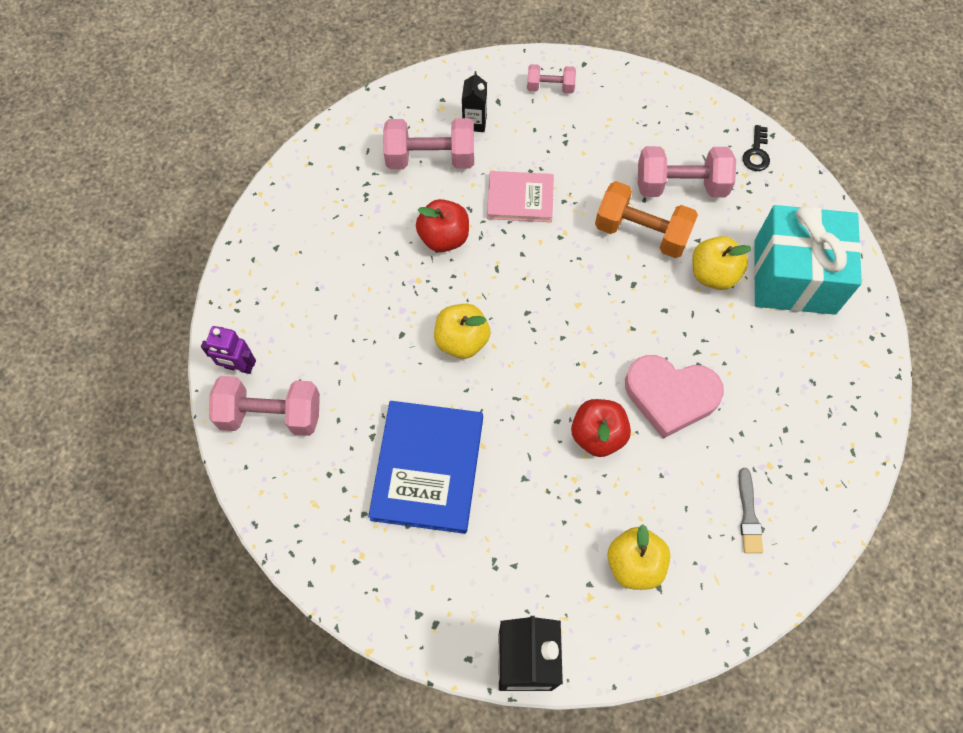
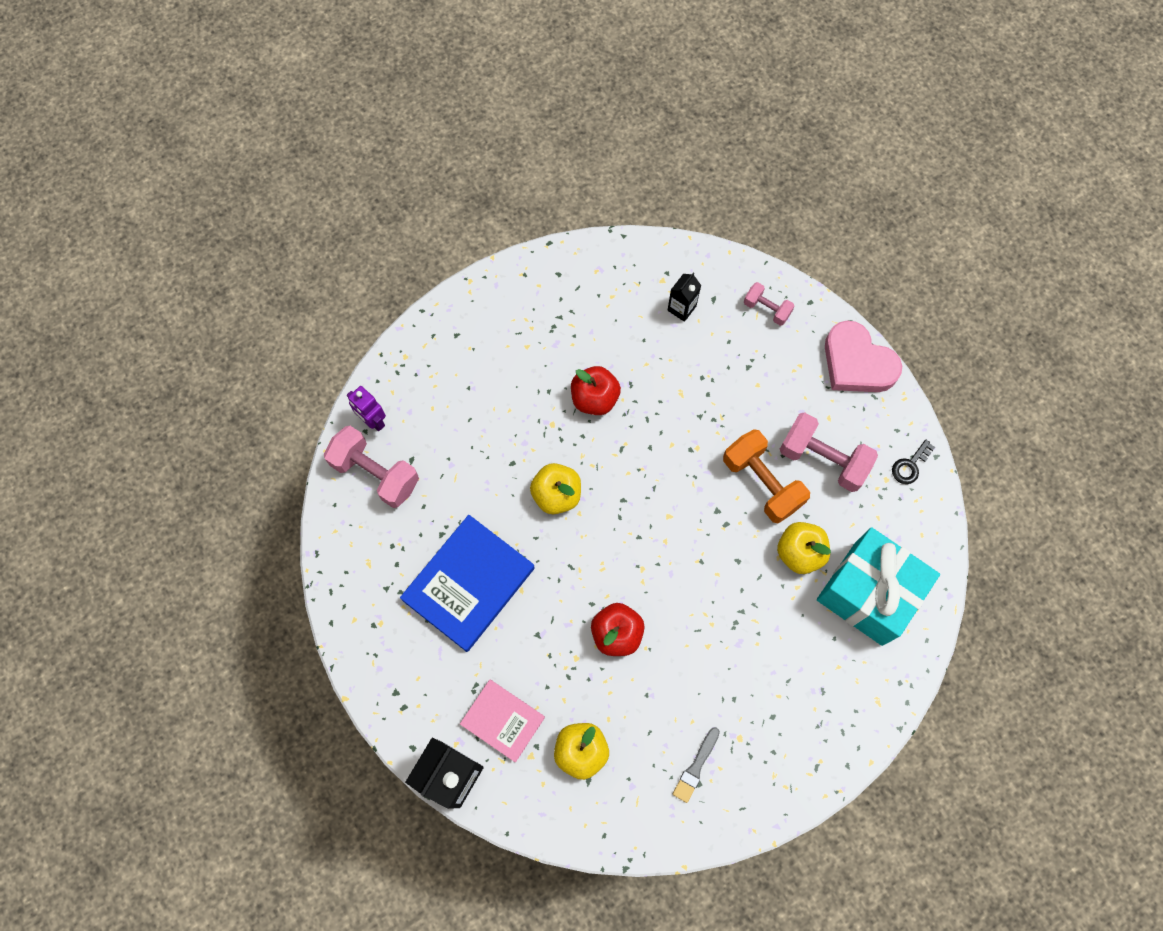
camera: 30 degrees right, 5 degrees up
pink dumbbell [383,118,474,169] -> none
pink book [487,171,554,222] -> pink book moved to [460,680,545,763]
pink heart [625,355,724,439] -> pink heart moved to [825,320,902,392]

